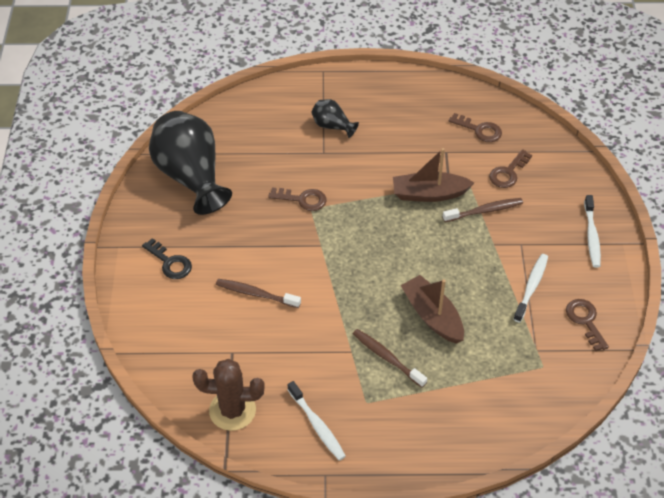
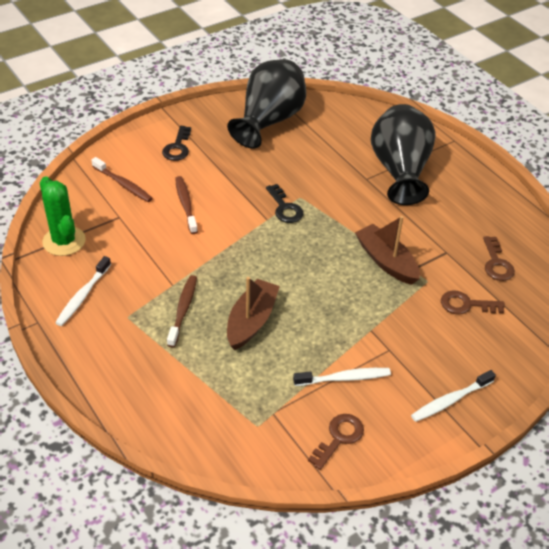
camera: 55 degrees right, 5 degrees down
brown cactus [192,359,265,431] -> green cactus [40,176,86,256]
brown key [268,187,327,211] -> none
black vase [311,99,359,138] -> black vase [371,104,436,205], size x2.16
brown toothbrush [443,198,523,222] -> brown toothbrush moved to [91,157,153,202]
none -> black key [266,184,304,223]

